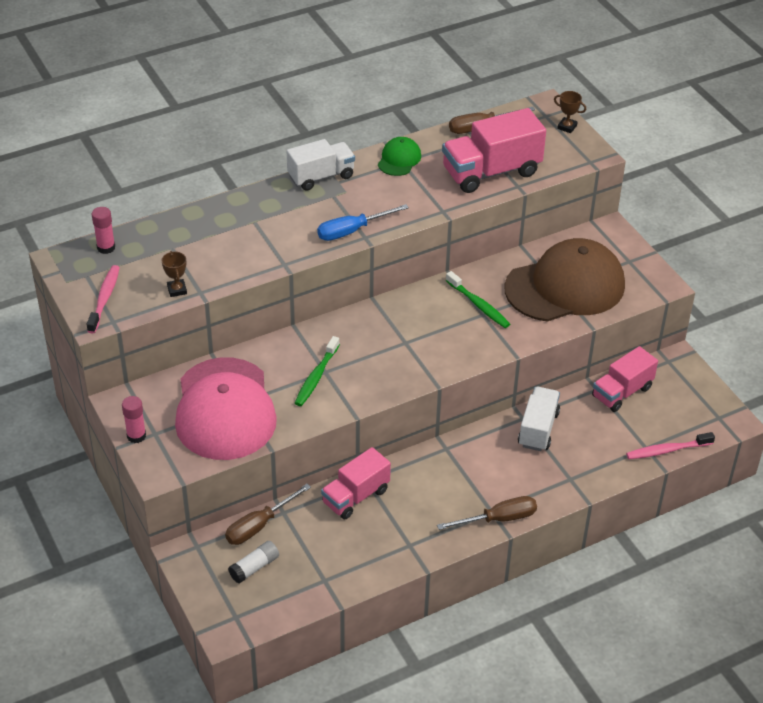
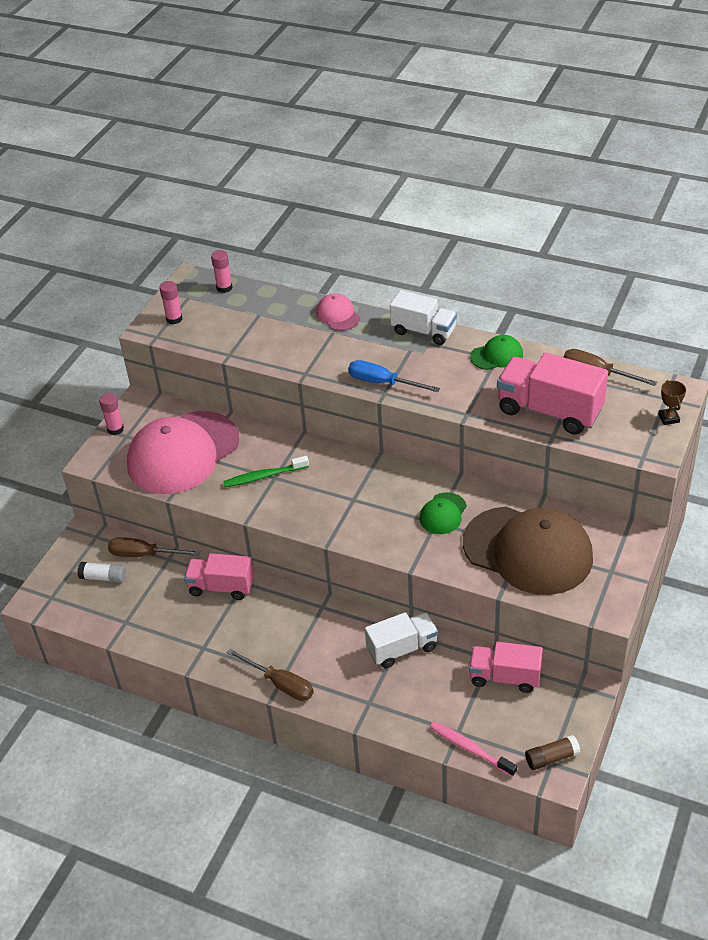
camera: 55 degrees right, 0 degrees up
pink toothbrush [87,265,120,333] -> pink glue stick [159,281,182,324]
brown trophy [162,251,187,297] -> none
green toothbrush [446,271,510,328] -> green cap [419,492,467,534]
none -> pink cap [316,293,360,331]
none -> brown glue stick [525,735,580,770]

